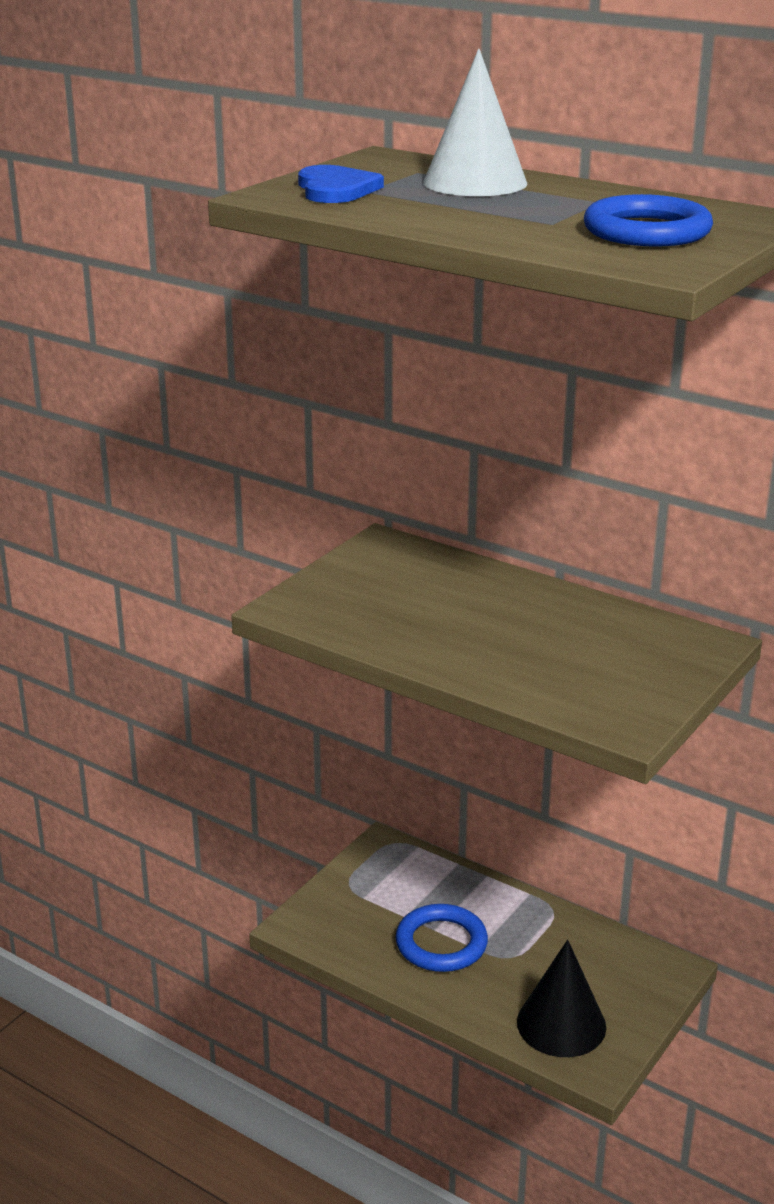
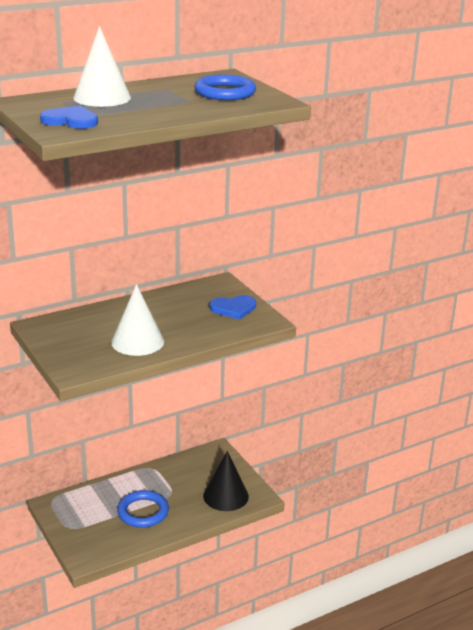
camera: 65 degrees left, 0 degrees up
none -> white cone [111,284,164,356]
none -> blue heart [210,295,256,320]

